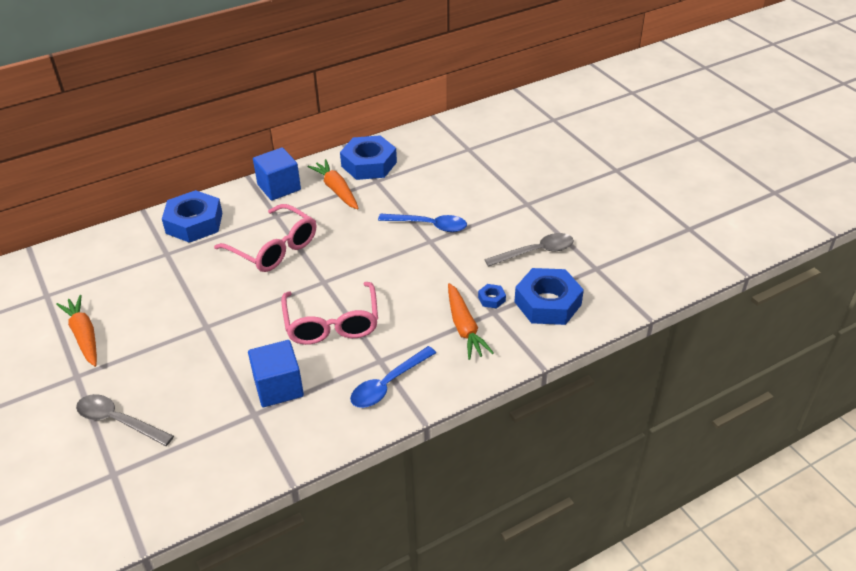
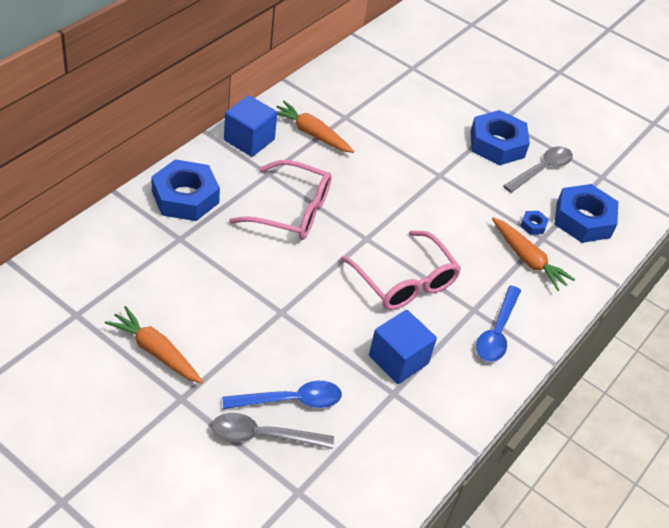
camera: 30 degrees left, 5 degrees up
blue nut [340,135,397,180] -> blue nut moved to [470,110,530,165]
blue spoon [378,214,467,232] -> blue spoon moved to [222,381,342,409]

